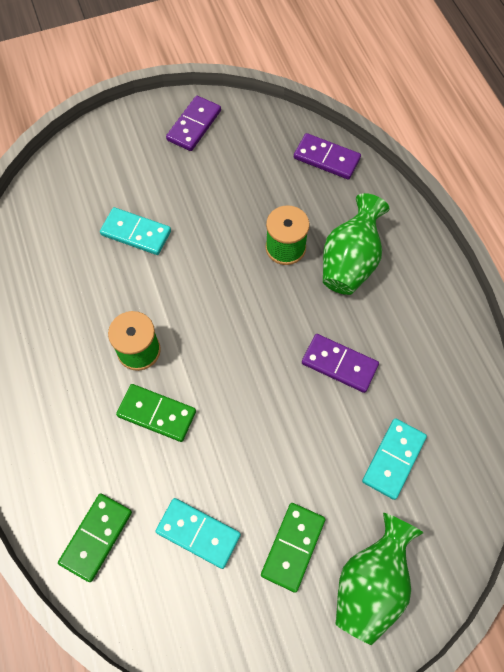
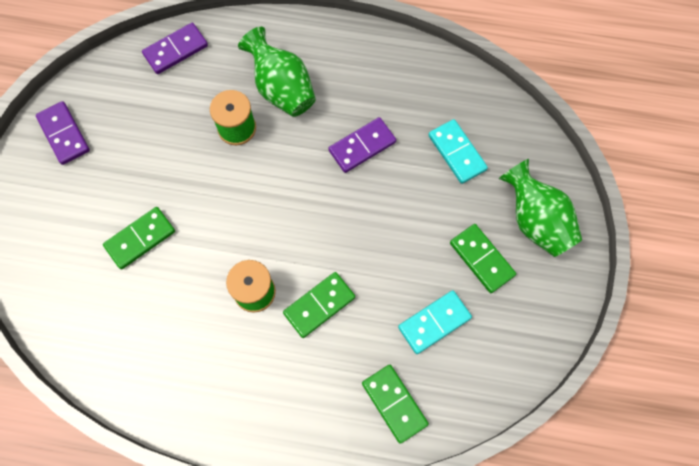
camera: 60 degrees left, 5 degrees up
turquoise domino [100,207,171,255] -> green domino [103,207,175,269]

